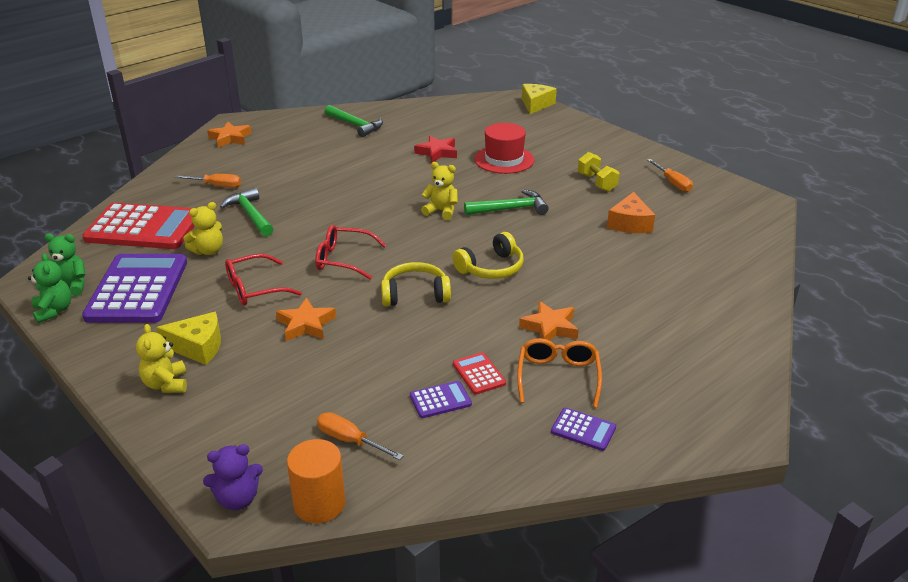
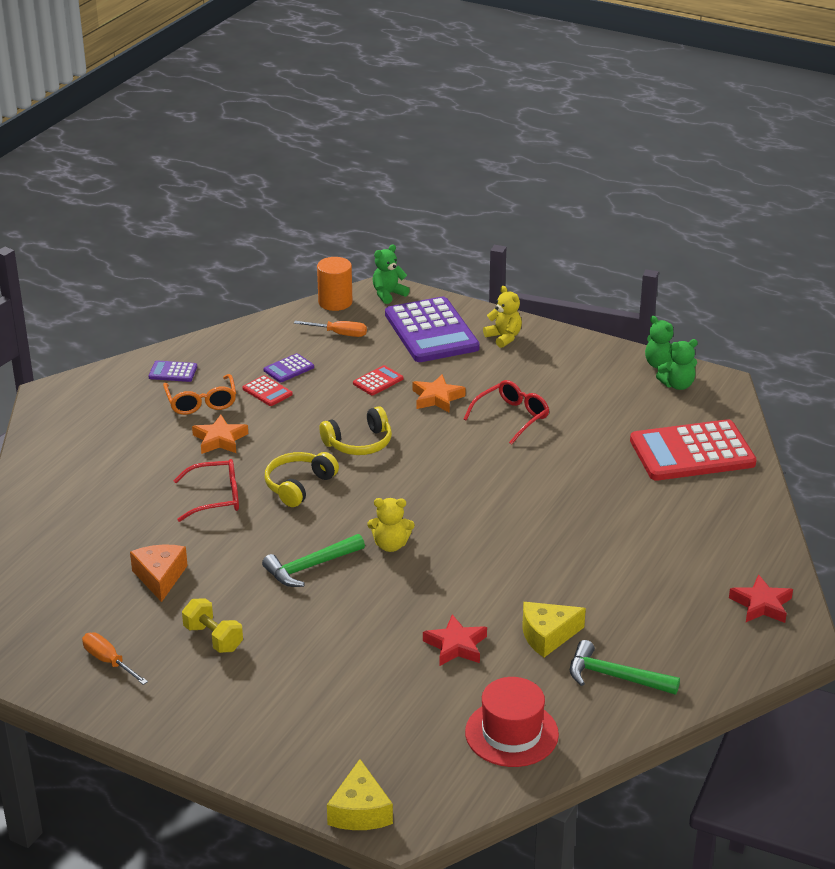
camera: 160 degrees right, 0 degrees up
purple calculator [82,254,187,323] -> purple calculator moved to [385,297,480,362]
yellow cheese [156,312,221,365] -> yellow cheese moved to [522,602,586,657]
orange screwdriver [175,174,241,188] -> none
yellow teddy bear [183,202,223,255] -> none
purple teddy bear [203,444,263,510] -> green teddy bear [373,244,410,304]
orange star [207,122,251,148] -> red star [729,574,793,623]
green hammer [220,187,273,236] -> none
red glasses [315,225,386,280] -> red glasses moved to [173,459,239,522]
red hat [474,123,534,174] -> red hat moved to [465,677,559,767]
none -> red calculator [353,365,404,395]

